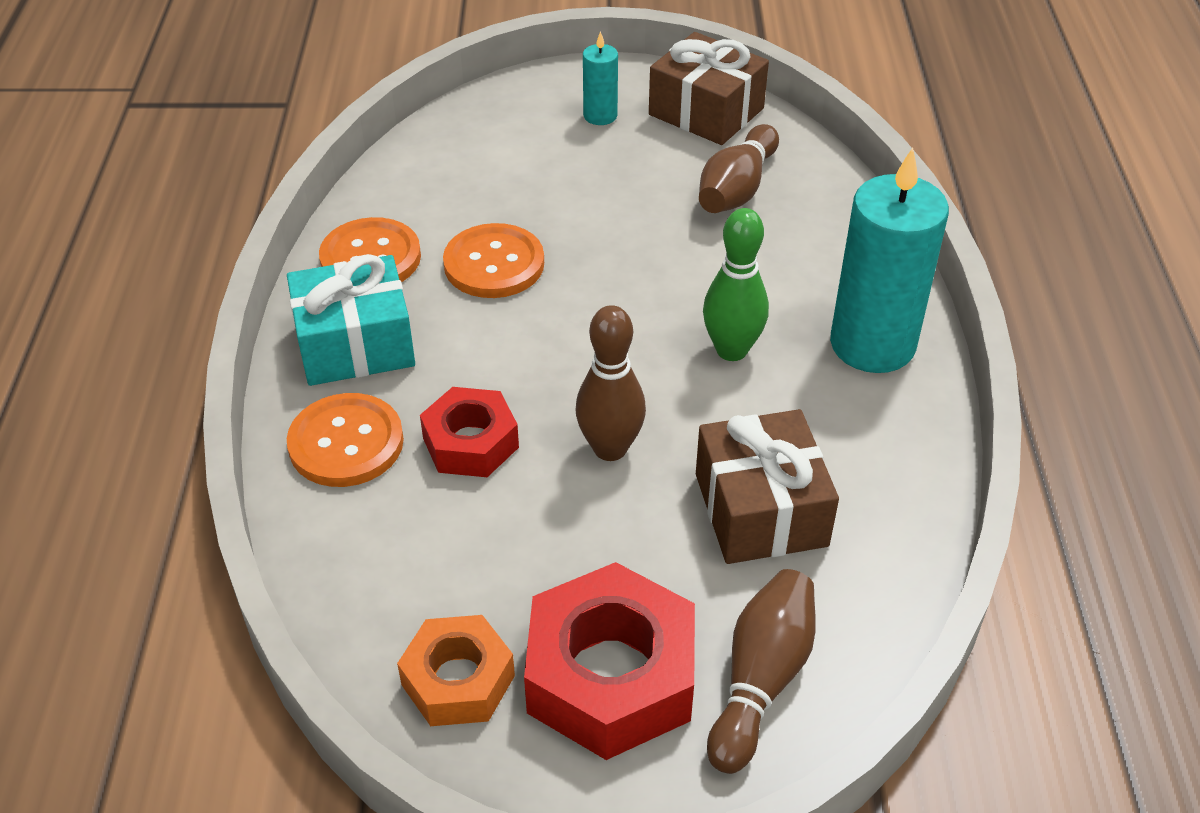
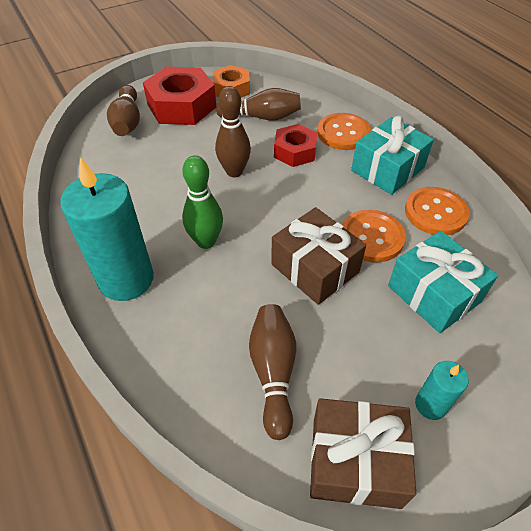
camera: 150 degrees right, 5 degrees up
brown gift [696,409,839,564] -> brown gift moved to [271,207,366,305]
none -> brown bowling pin [216,88,301,120]
none -> turquoise gift [388,231,498,333]

